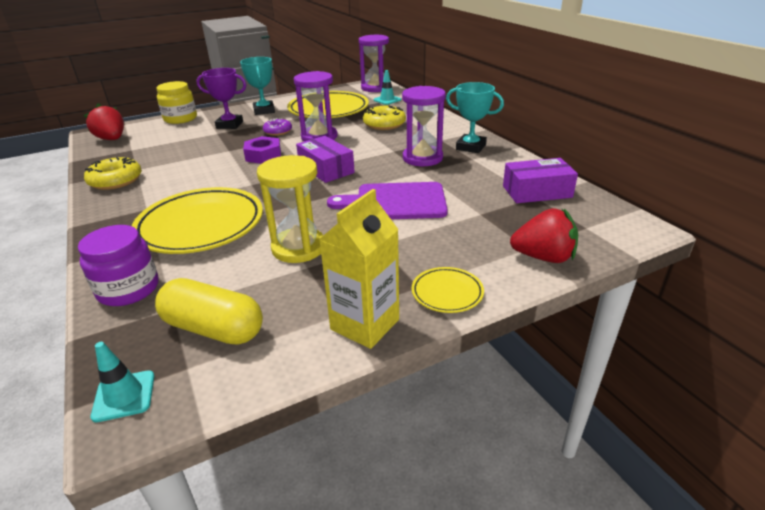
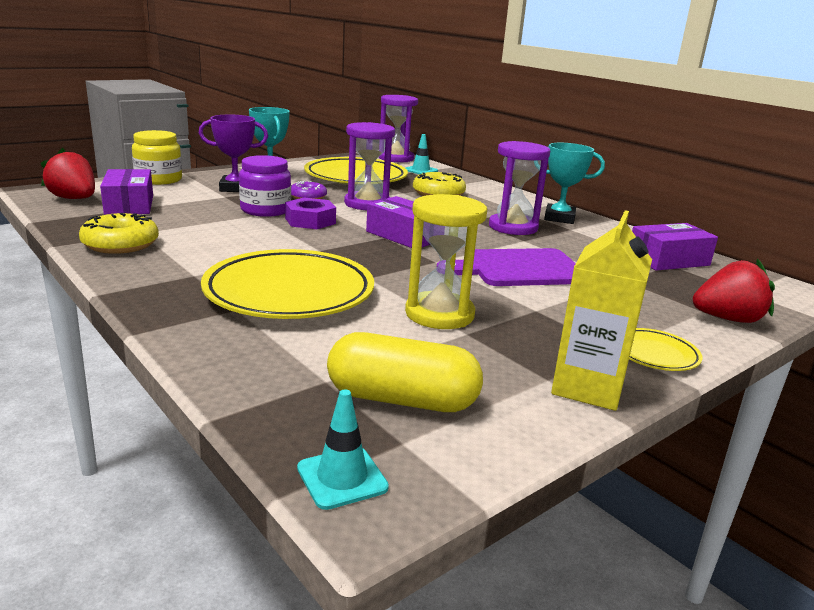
camera: 15 degrees left, 10 degrees down
purple jar [78,225,159,306] -> purple jar moved to [239,155,291,217]
none -> purple box [100,169,153,215]

